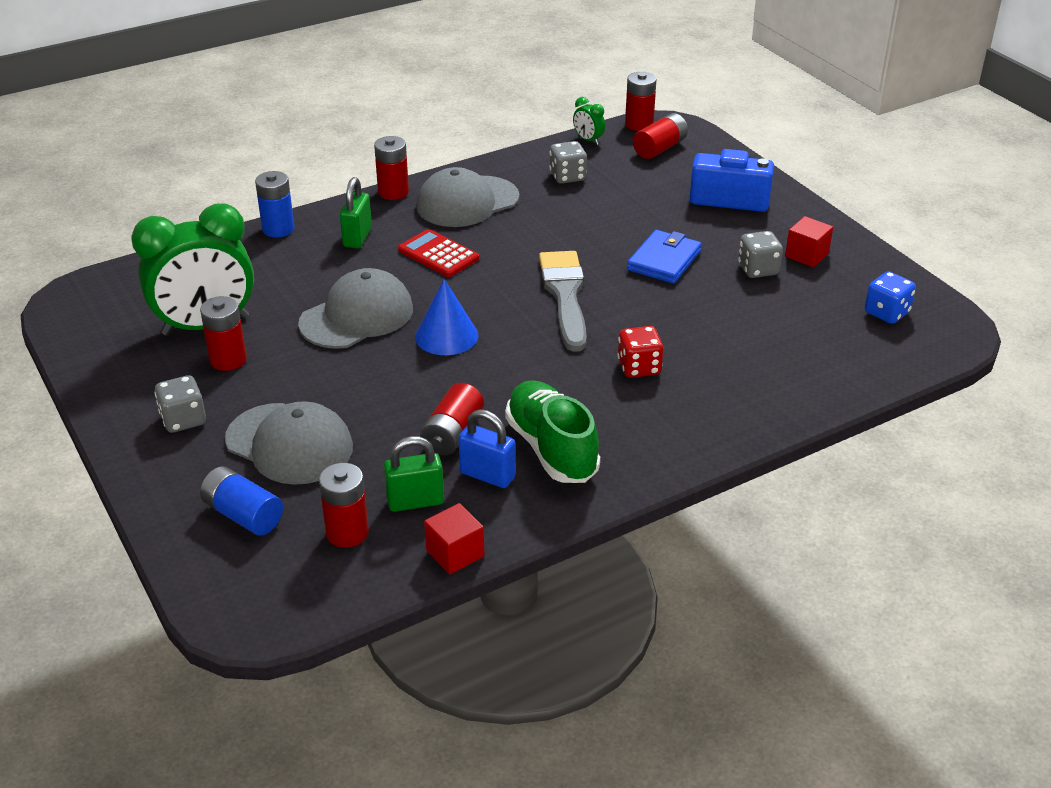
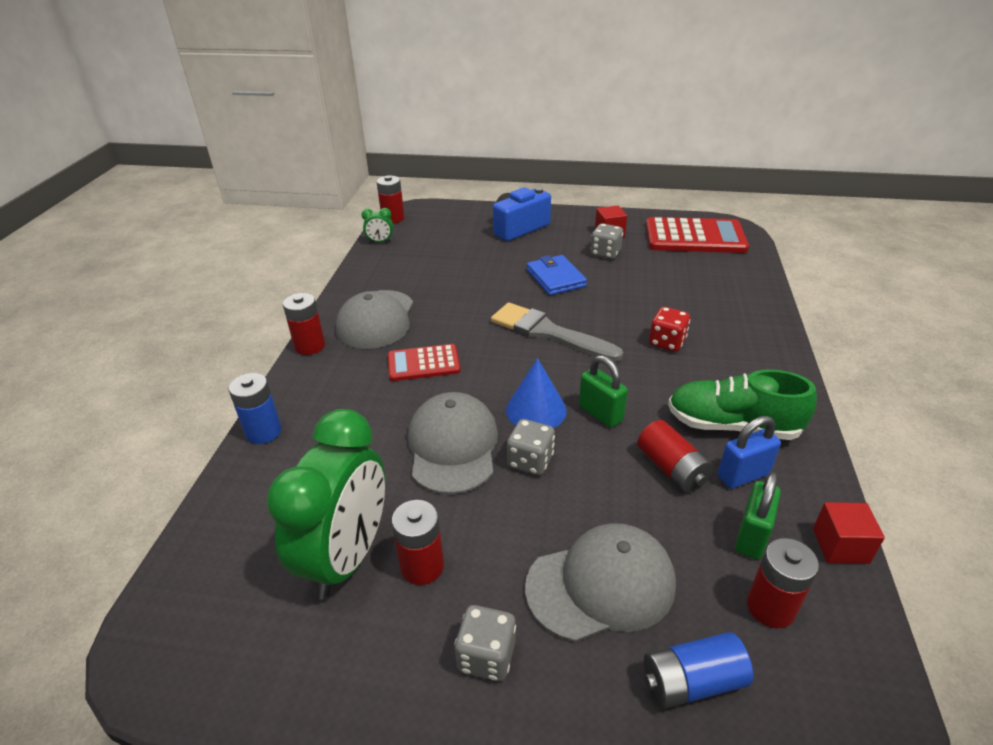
camera: 50 degrees left, 0 degrees up
green padlock [340,177,372,248] -> green padlock moved to [579,355,628,428]
grey dice [549,141,587,184] -> grey dice moved to [507,419,555,475]
red battery [633,113,688,159] -> none
blue dice [865,271,916,324] -> red calculator [646,217,749,253]

